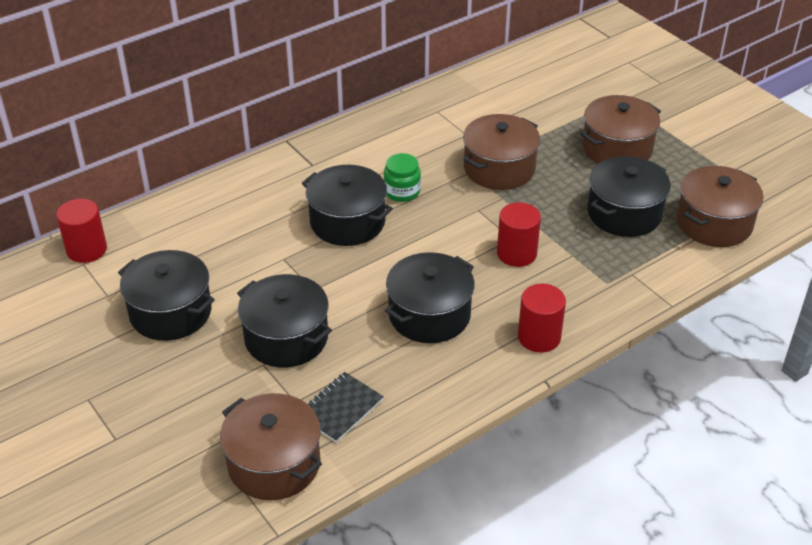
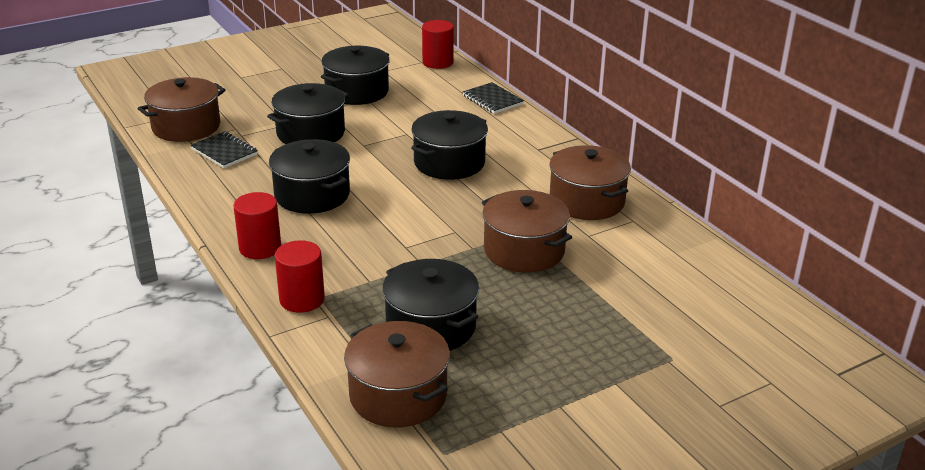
camera: 95 degrees right, 10 degrees down
green jar [384,153,421,202] -> none
red cylinder [497,202,541,267] -> red cylinder moved to [275,240,325,313]
brown pot [581,95,661,164] -> brown pot moved to [549,145,631,220]
none -> black notebook [463,82,524,114]

